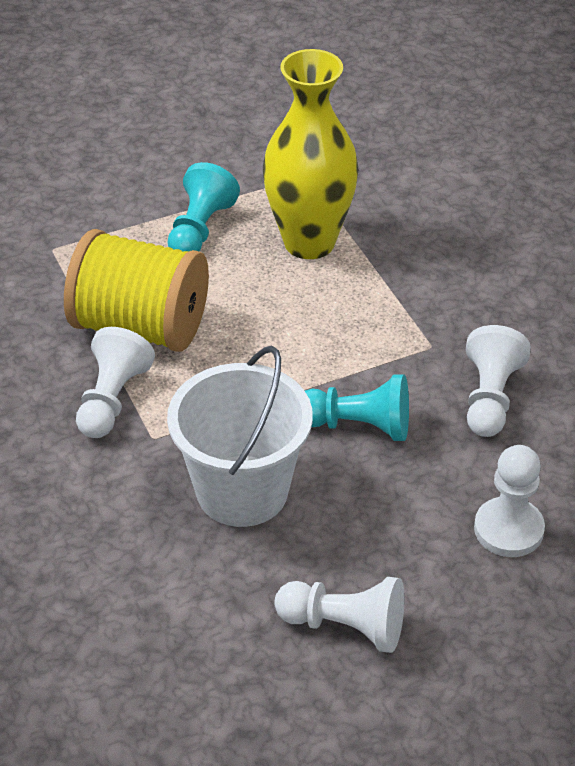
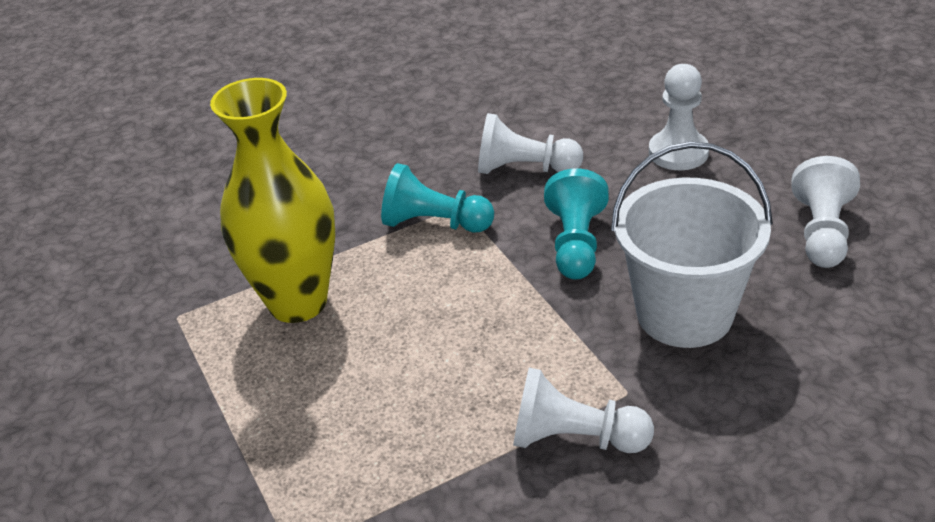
camera: 90 degrees left, 5 degrees down
yellow spool [64,229,209,352] -> none
turquoise pawn [168,162,240,252] -> turquoise pawn moved to [381,163,494,232]

